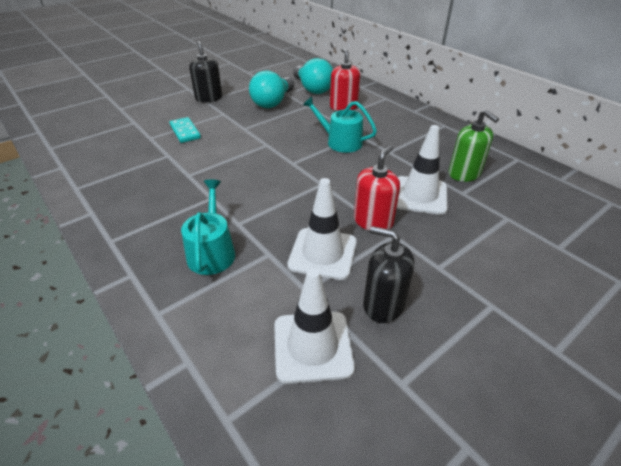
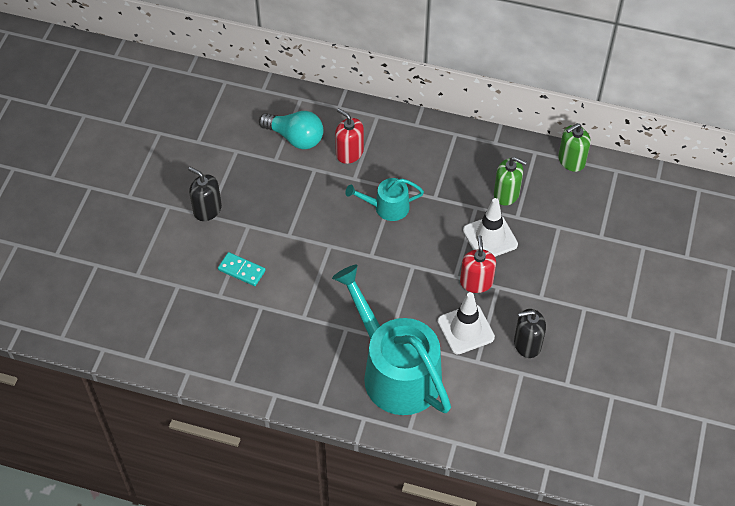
camera: 35 degrees left, 15 degrees up
turquoise watering can [181,179,235,275] -> turquoise watering can [332,265,451,415], size x2.09
turquoise light bulb [249,70,294,108] -> none
white traffic cone [274,268,355,384] -> none
none -> green soap dispenser [558,123,591,172]

